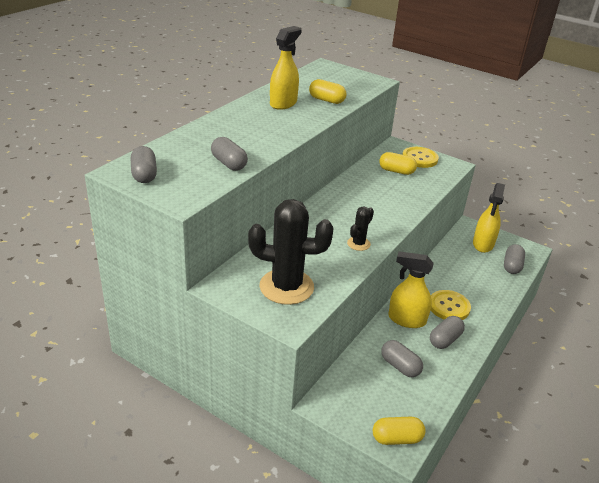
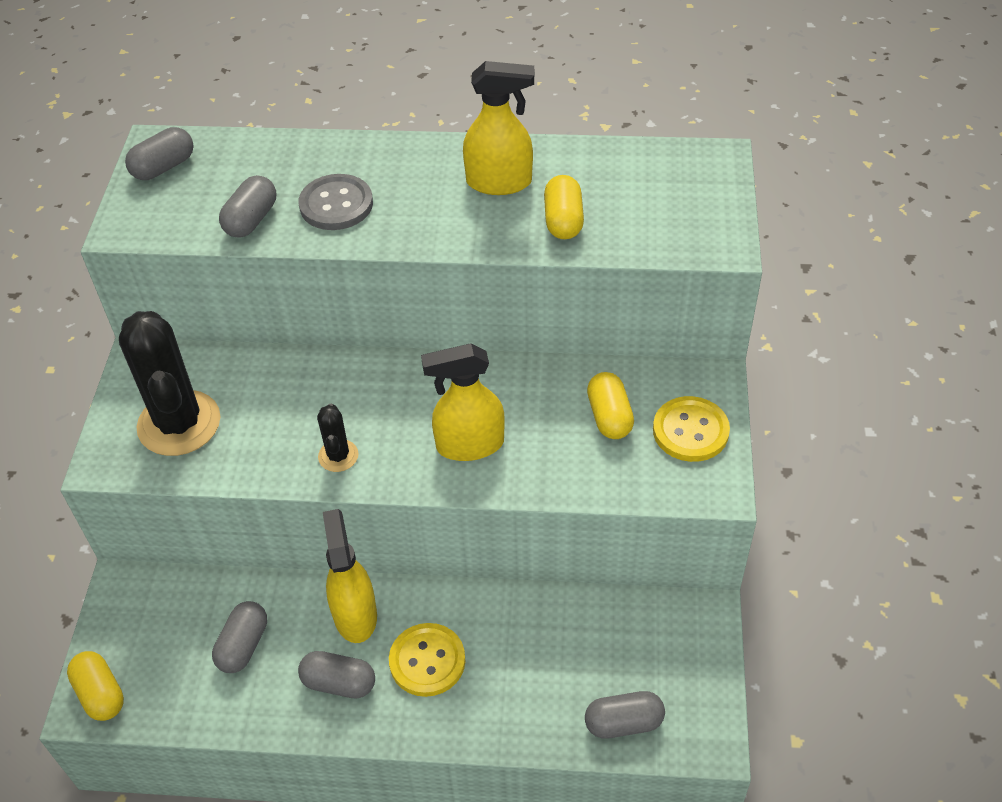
camera: 65 degrees right, 15 degrees up
black cactus [347,206,374,251] -> black cactus turned 75 degrees clockwise [317,404,358,472]
yellow spray bottle [473,183,505,253] -> yellow spray bottle moved to [421,344,505,461]
none -> grey button [299,174,373,230]

